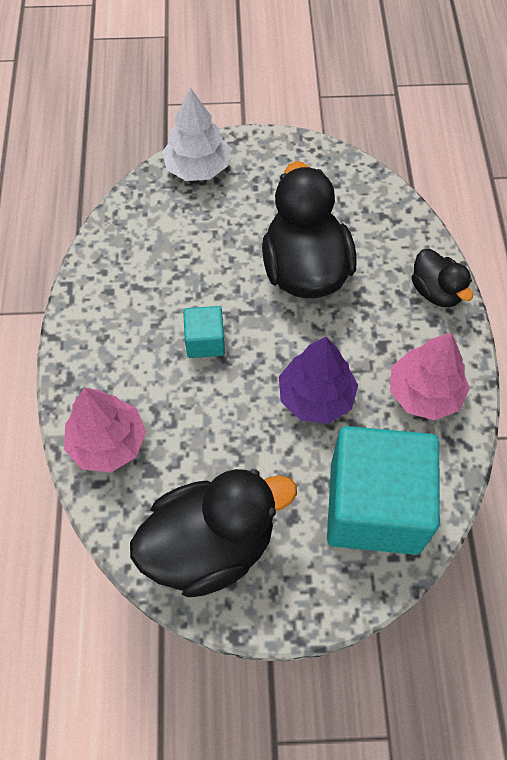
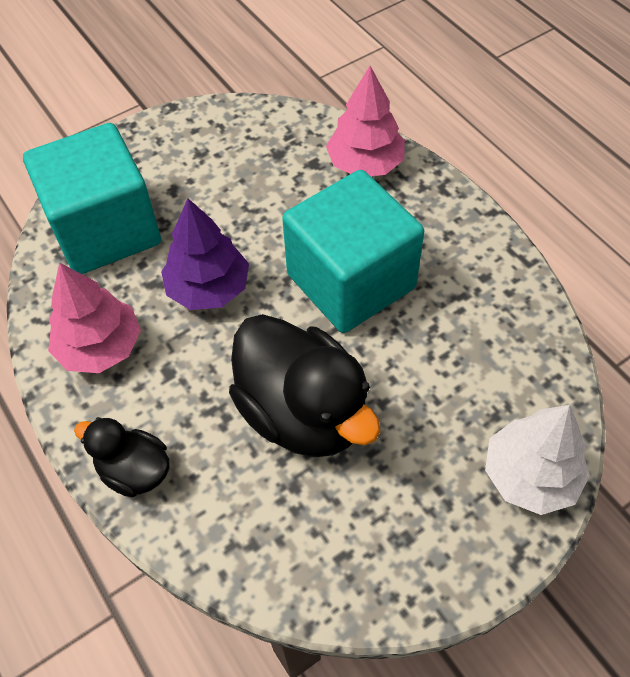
camera: 150 degrees right, 5 degrees down
black duck [130,469,297,597] -> none
turquoise cube [183,306,225,358] -> turquoise cube [282,170,424,333], size x2.25

